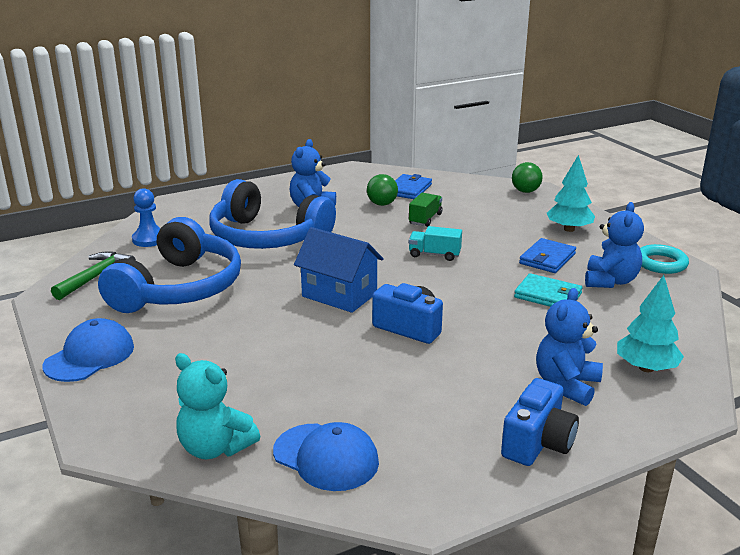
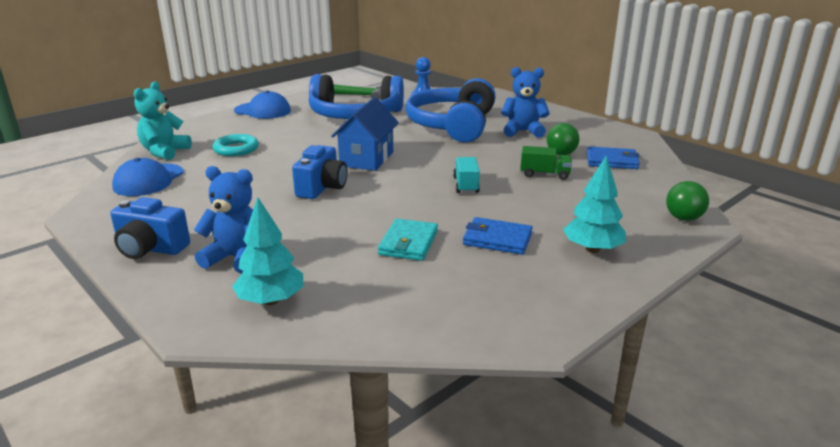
camera: 75 degrees right, 0 degrees up
blue teddy bear [585,202,644,288] -> none
turquoise ring [640,244,689,274] -> turquoise ring moved to [213,134,259,156]

